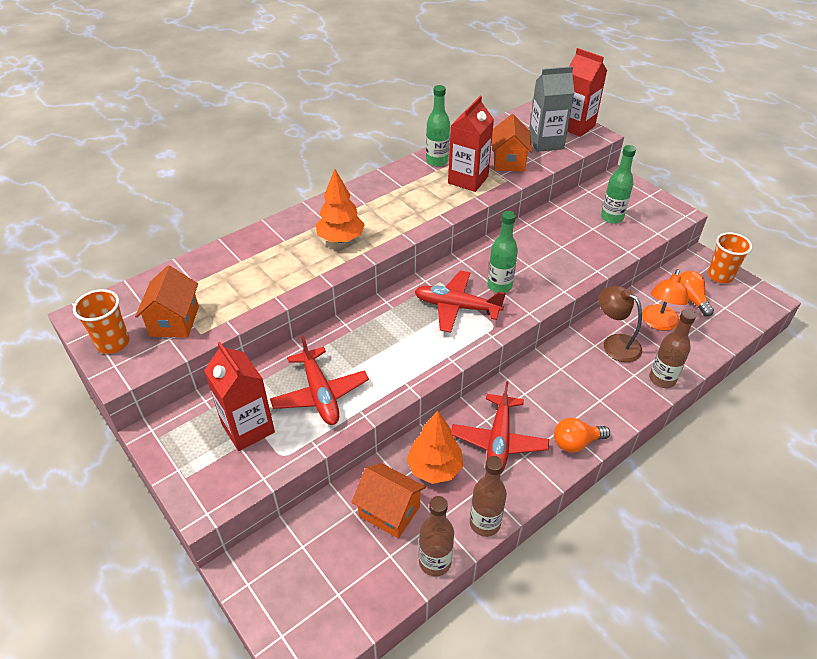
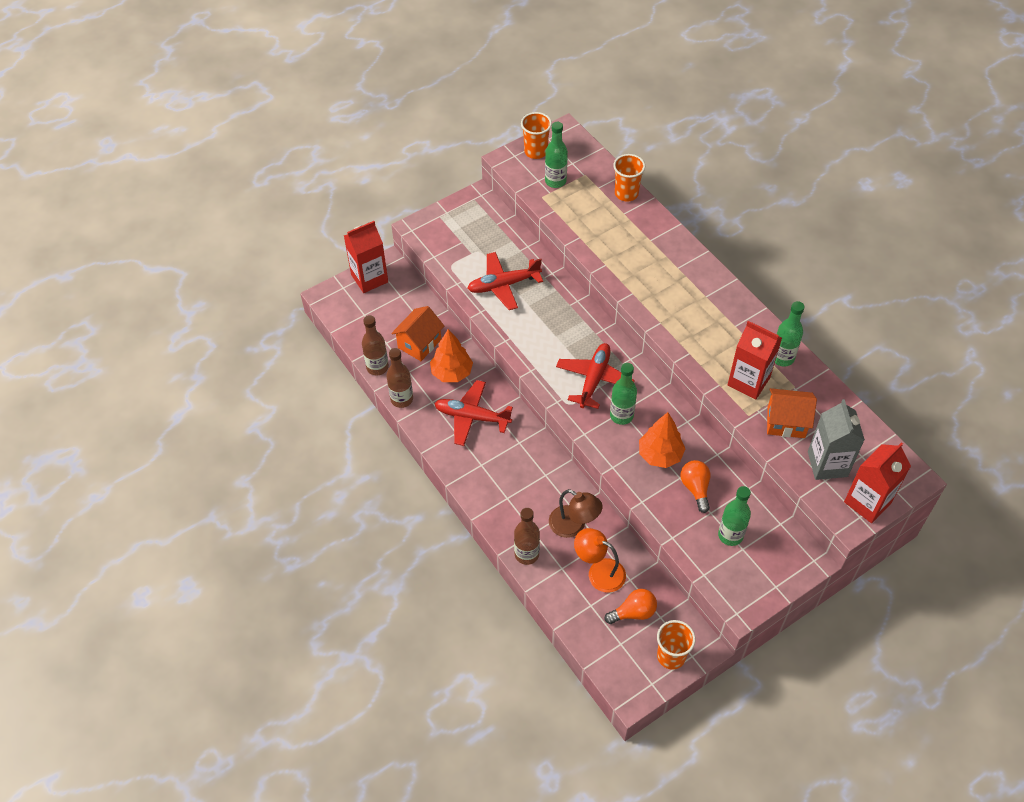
camera: 95 degrees right, 10 degrees up
orange house [135,265,199,338] -> green bottle [545,122,568,188]
red carton [204,342,275,451] -> red carton moved to [344,221,388,293]
orange tree [316,169,365,243] -> orange tree moved to [639,412,685,468]
orange light bulb [554,418,610,453] -> orange light bulb moved to [680,460,711,513]
brown lamp [599,286,642,362] -> brown lamp turned 75 degrees clockwise [549,489,603,538]
none -> orange cup [613,154,645,202]

